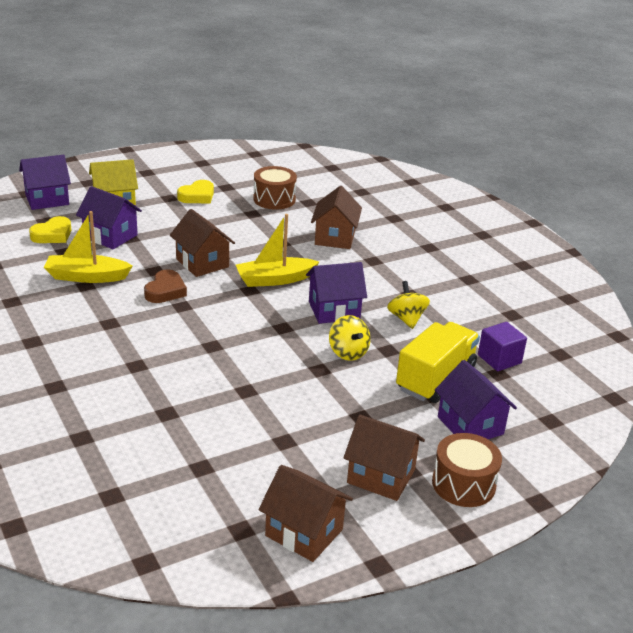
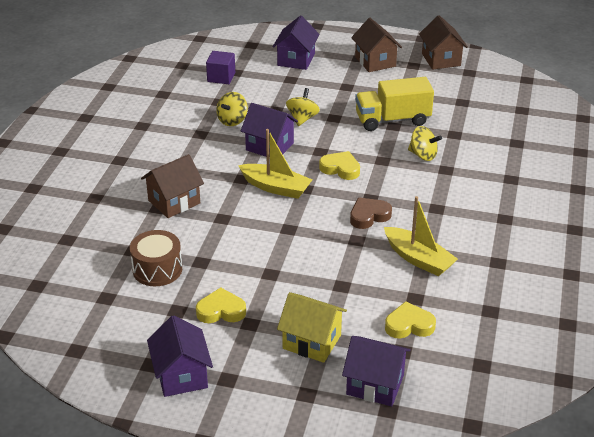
camera: 135 degrees left, 5 degrees up
purple house [76,186,142,249] -> purple house moved to [147,315,213,397]
brown house [170,209,235,277] -> none
yellow truck [396,322,480,403] -> yellow truck moved to [355,77,434,131]
brown drum [432,433,502,507] -> none
none -> yellow heart [319,151,360,180]
none -> yellow spinning top [408,126,442,161]

